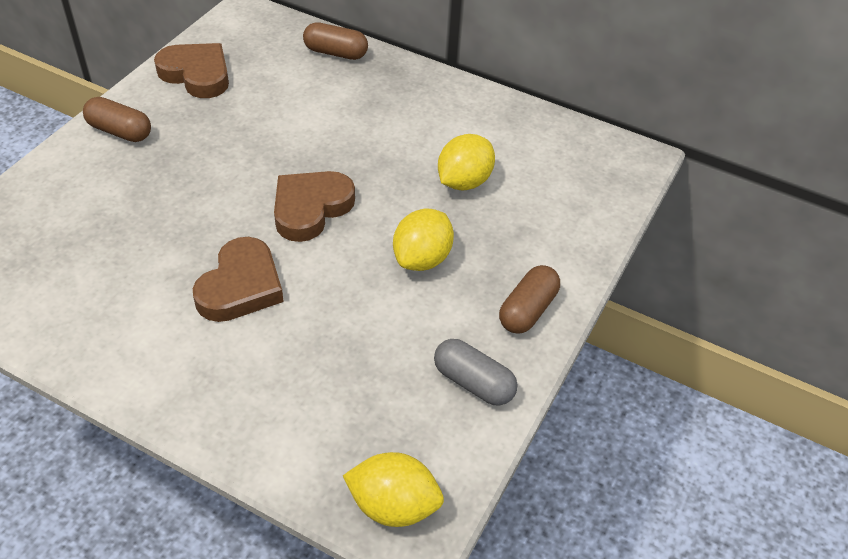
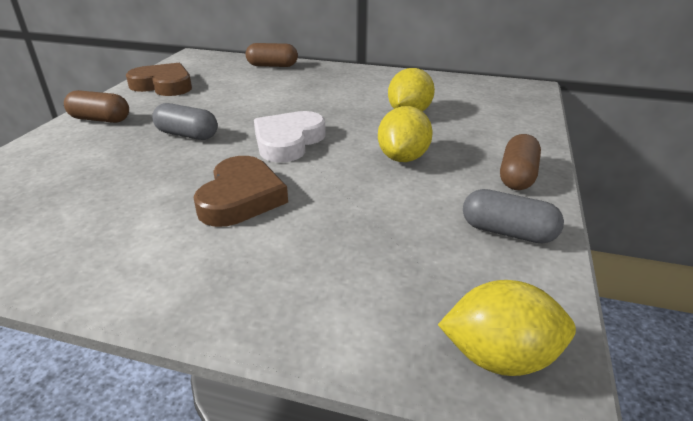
camera: 10 degrees left, 15 degrees down
brown heart [274,171,355,242] -> white heart [254,111,326,163]
none -> grey capsule [152,103,218,140]

